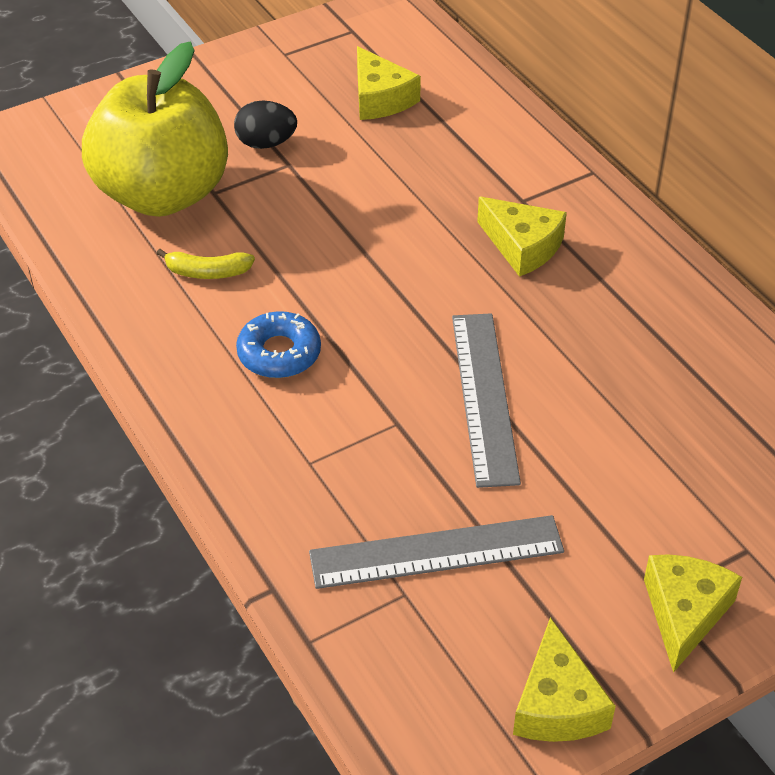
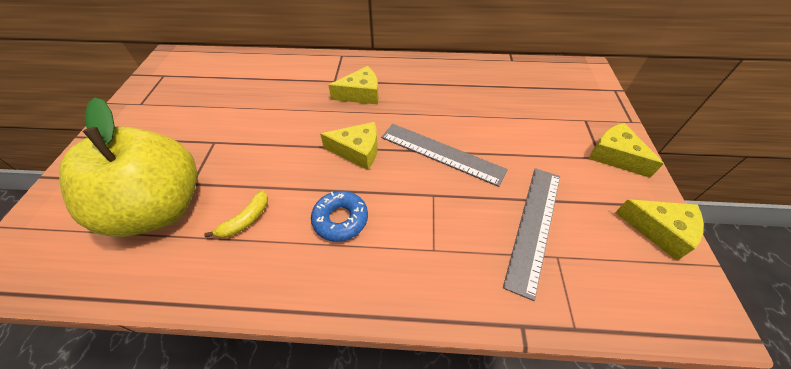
camera: 55 degrees left, 5 degrees up
black egg [234,101,297,149] -> none
yellow cheese [357,46,421,120] -> yellow cheese moved to [320,122,378,170]

